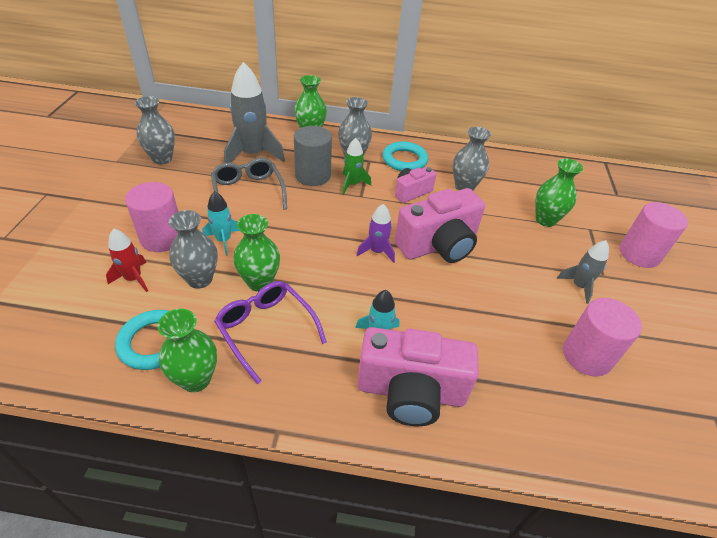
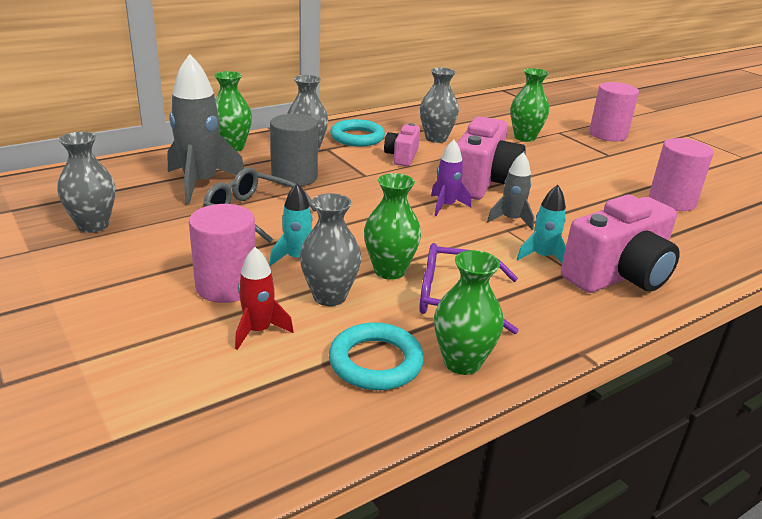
camera: 40 degrees left, 15 degrees down
green rocket [342,138,371,195] -> none
grey rocket [557,240,609,304] -> grey rocket moved to [487,153,534,230]

